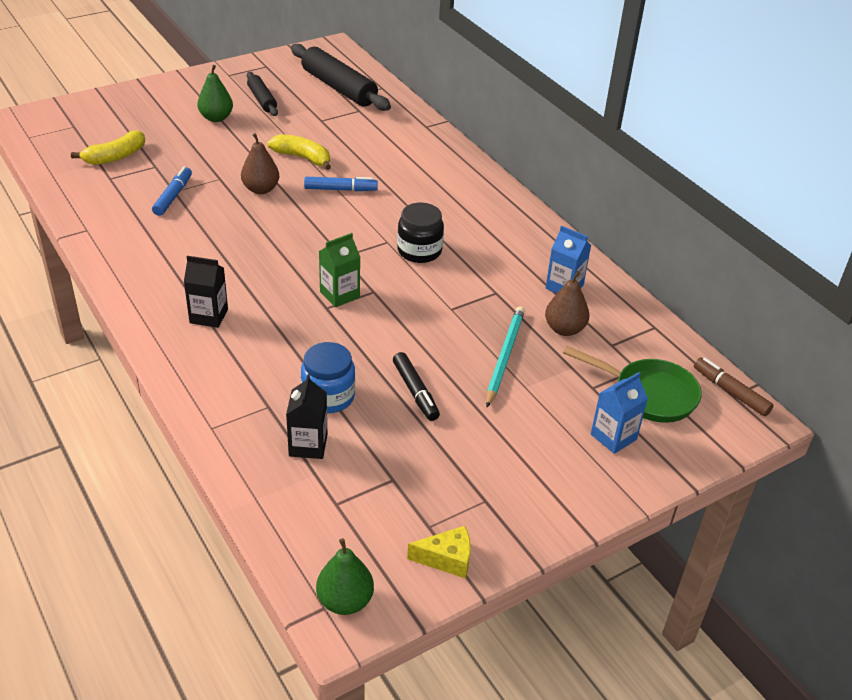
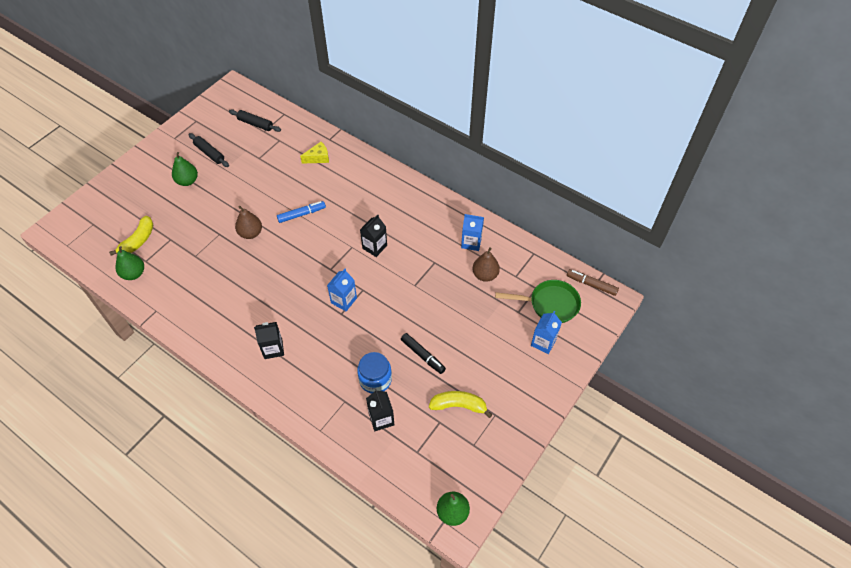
camera: 20 degrees left, 15 degrees up
blue marker [152,167,192,216] -> none
yellow banana [267,134,331,170] -> yellow banana moved to [429,391,493,418]
black rolling pin [291,44,391,111] -> black rolling pin [229,109,281,132], size x0.56
green carton [319,233,360,307] -> blue carton [327,269,357,311]
black jar [397,203,444,263] -> black carton [360,214,387,257]
yellow cheese [407,526,471,579] -> yellow cheese moved to [300,142,329,164]
turquoise pencil [486,306,525,407] -> none
none -> green pear [116,246,144,280]

